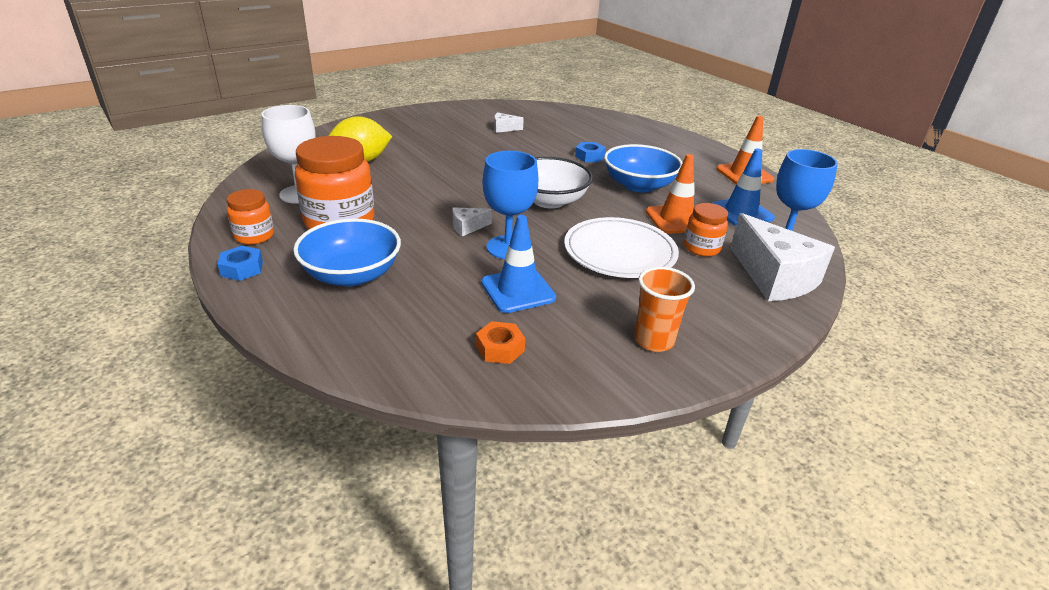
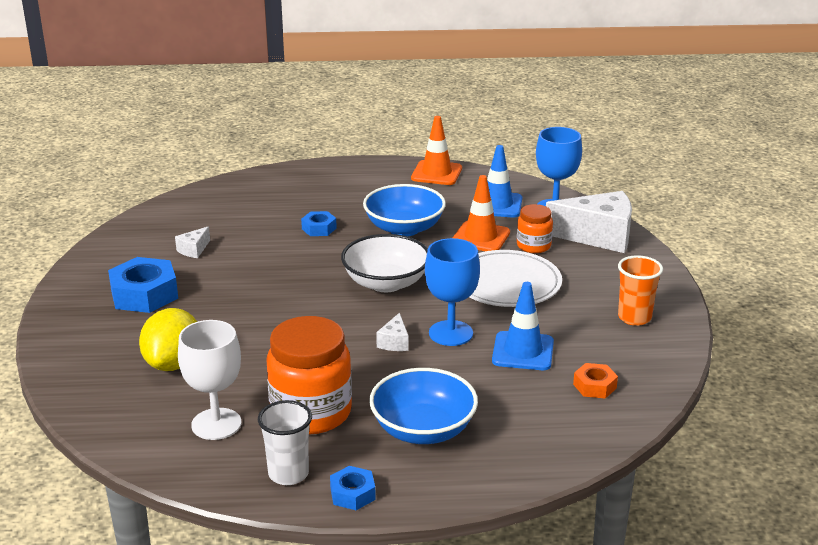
camera: 55 degrees left, 5 degrees down
orange jar [227,189,274,245] -> white cup [258,400,312,485]
none -> blue nut [108,257,178,313]

